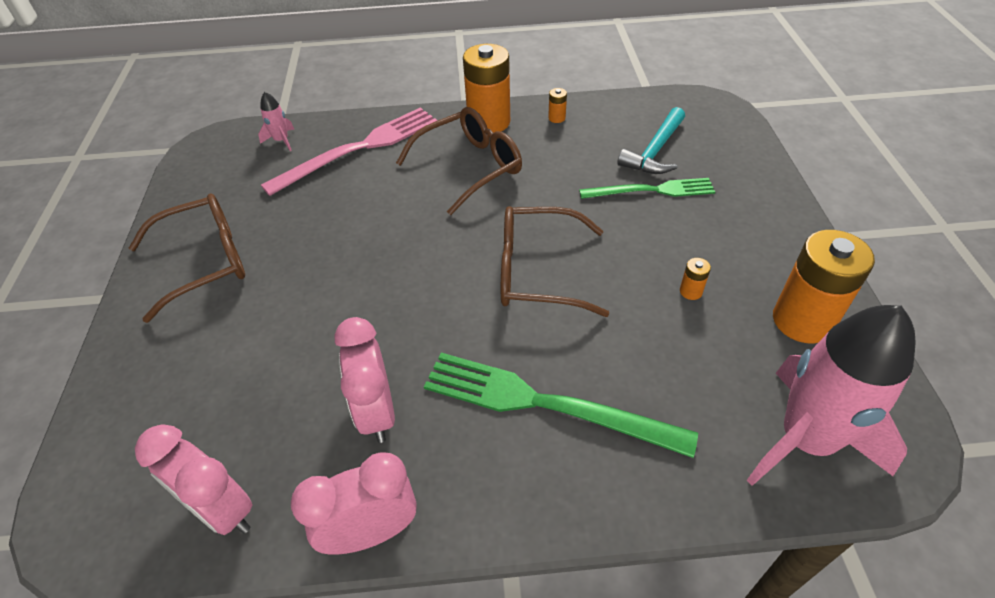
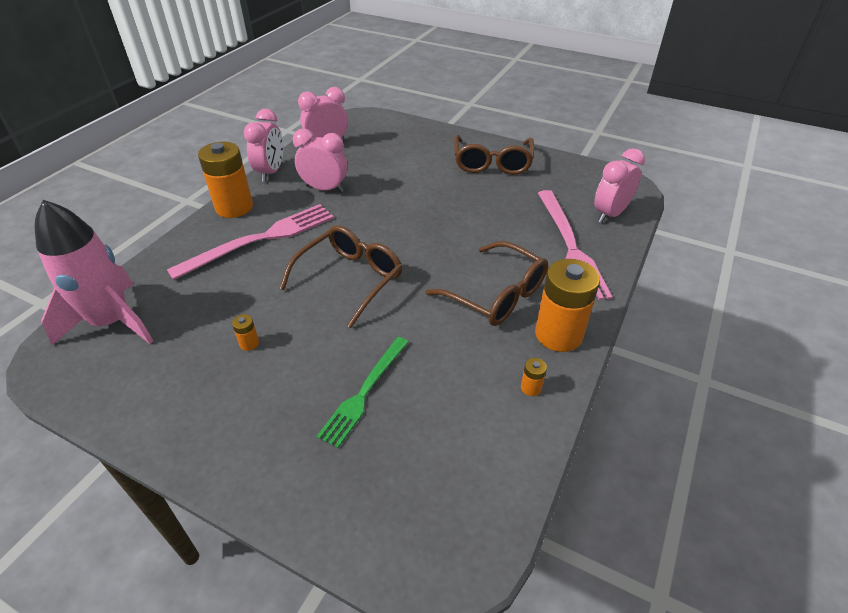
camera: 120 degrees right, 5 degrees down
pink rocket [258,92,294,151] -> pink clock [594,148,645,223]
brown glasses [396,107,522,215] -> brown glasses turned 45 degrees counterclockwise [425,241,548,326]
green fork [424,353,698,458] -> pink fork [167,204,334,280]
turquoise hammer [617,107,685,174] -> none
orange battery [773,230,875,343] -> orange battery moved to [198,142,253,218]

